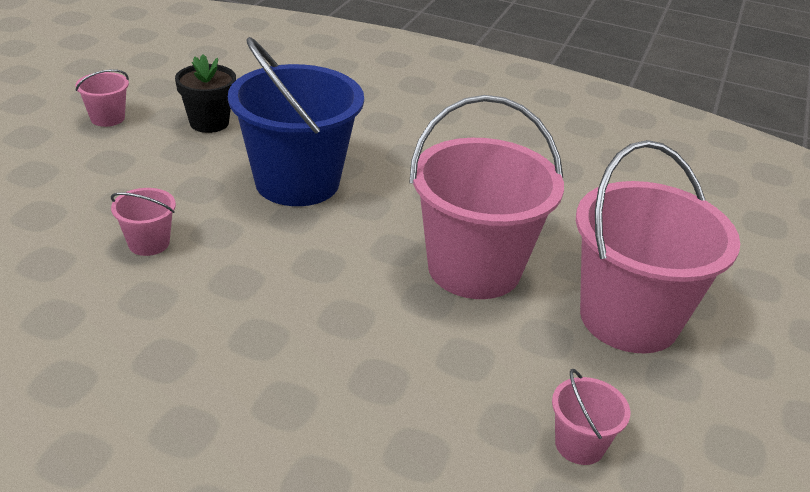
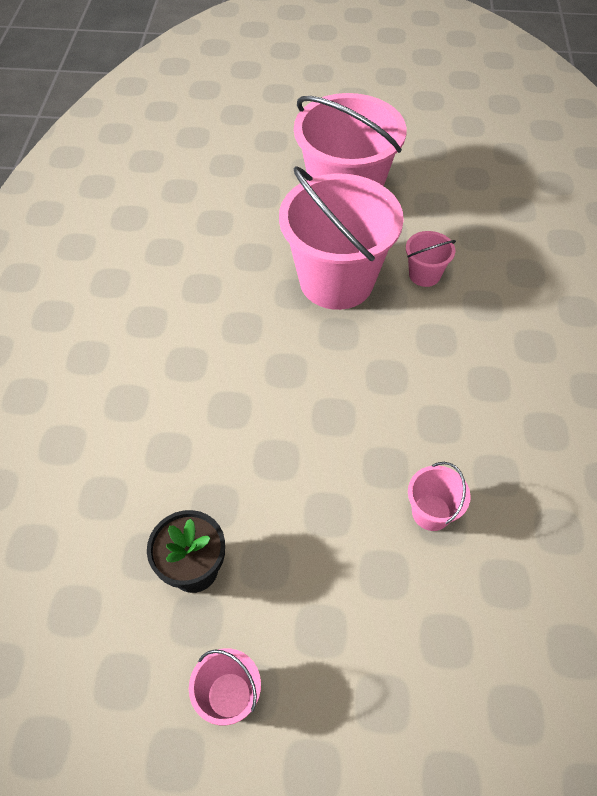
camera: 105 degrees left, 20 degrees up
blue bucket [228,37,364,206] -> none
pink bucket [552,369,630,465] -> pink bucket moved to [406,231,456,287]

